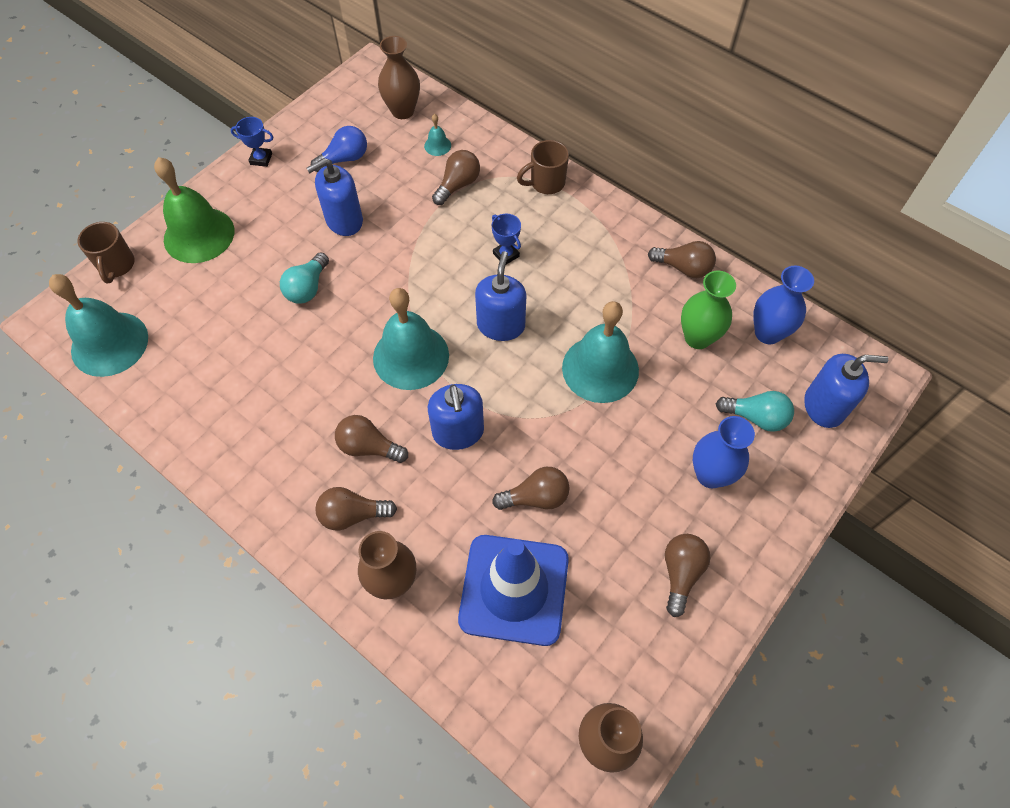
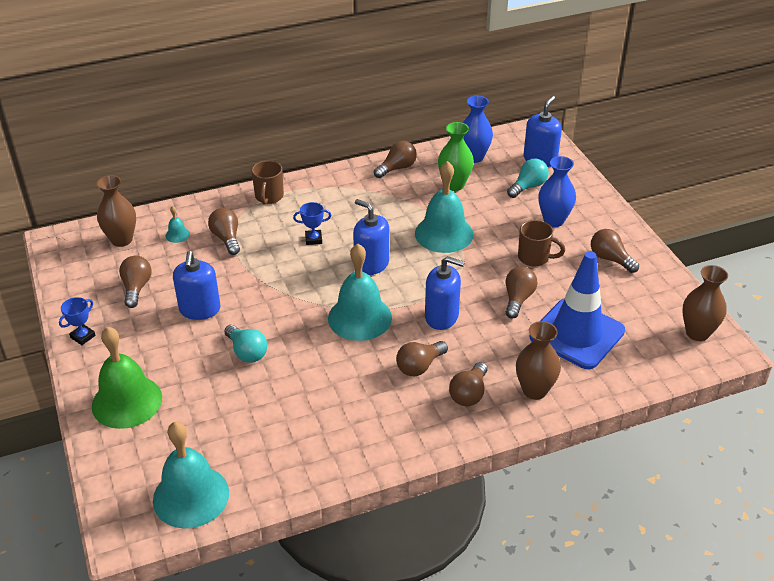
camera: 60 degrees left, 20 degrees down
brown mug [78,222,135,284] -> brown mug moved to [518,220,566,266]
blue light bulb [311,126,367,172] -> brown light bulb [119,256,152,308]

